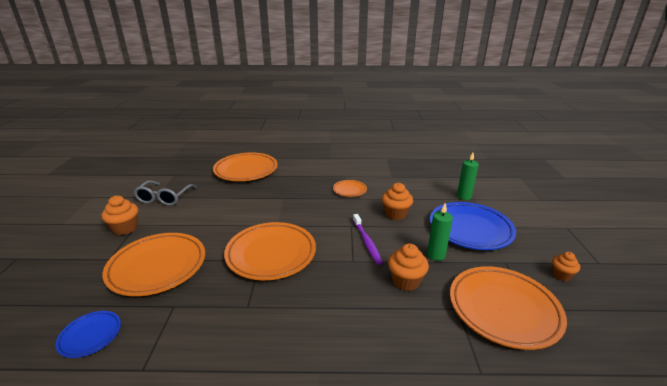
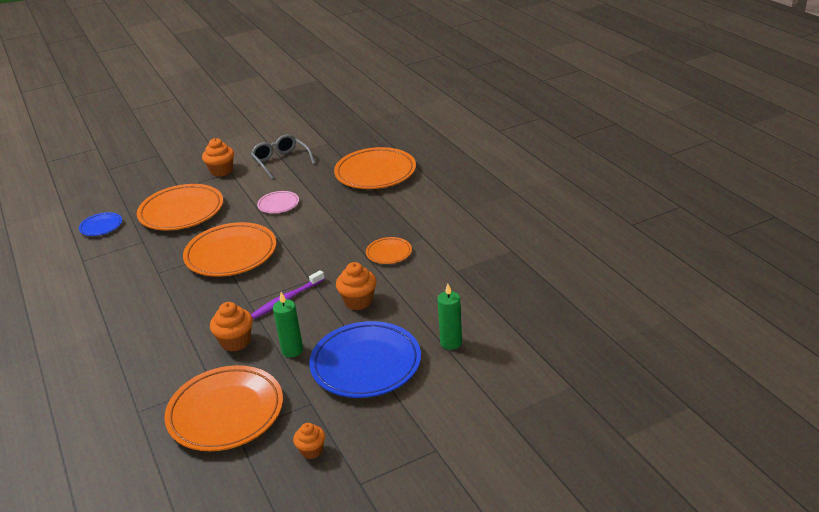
camera: 65 degrees right, 5 degrees up
grey glasses [134,181,196,206] -> grey glasses turned 75 degrees clockwise [251,134,315,179]
none -> pink plate [257,191,299,213]

